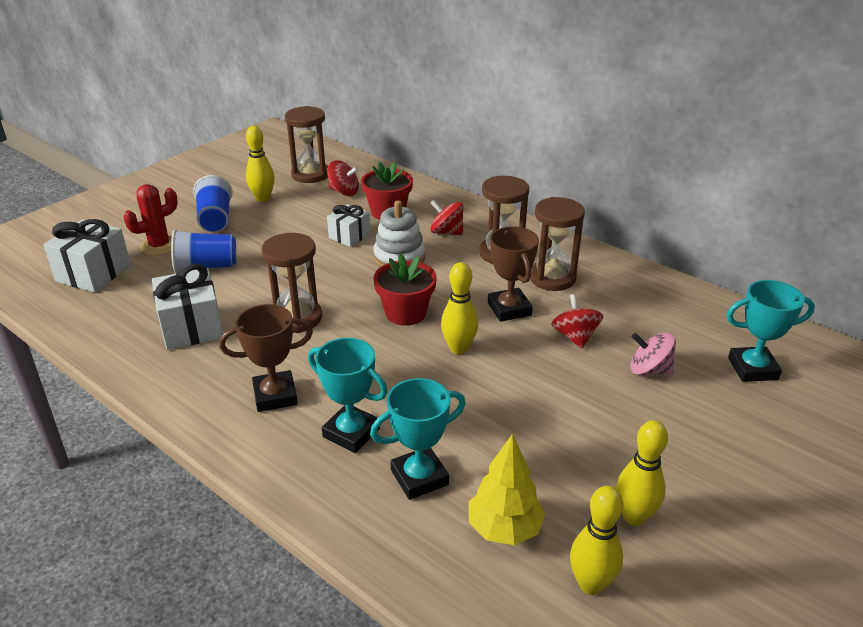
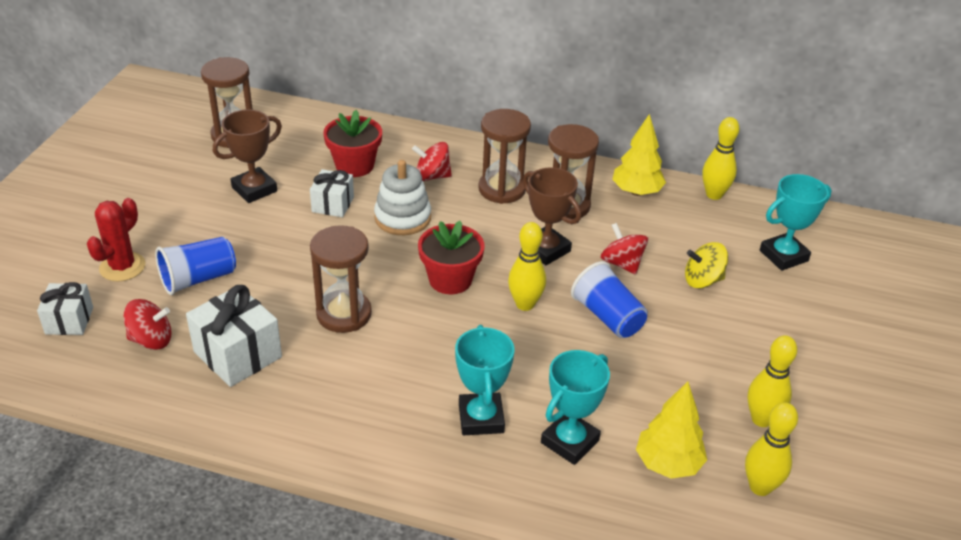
camera: 25 degrees left, 5 degrees up
white gift [43,219,131,292] -> white gift [37,282,93,335], size x0.63
blue cup [193,175,233,232] -> blue cup moved to [571,261,648,338]
brown trophy [219,304,313,412] -> brown trophy moved to [213,109,282,203]
yellow bowling pin [246,126,275,202] -> yellow bowling pin moved to [702,117,739,200]
turquoise trophy [308,338,388,453] -> turquoise trophy turned 75 degrees clockwise [455,325,514,435]
red spinning top [327,160,359,196] -> red spinning top moved to [123,299,172,350]
pink spinning top [630,333,676,375] -> yellow spinning top [685,242,728,288]
none -> yellow tree [612,114,666,196]

